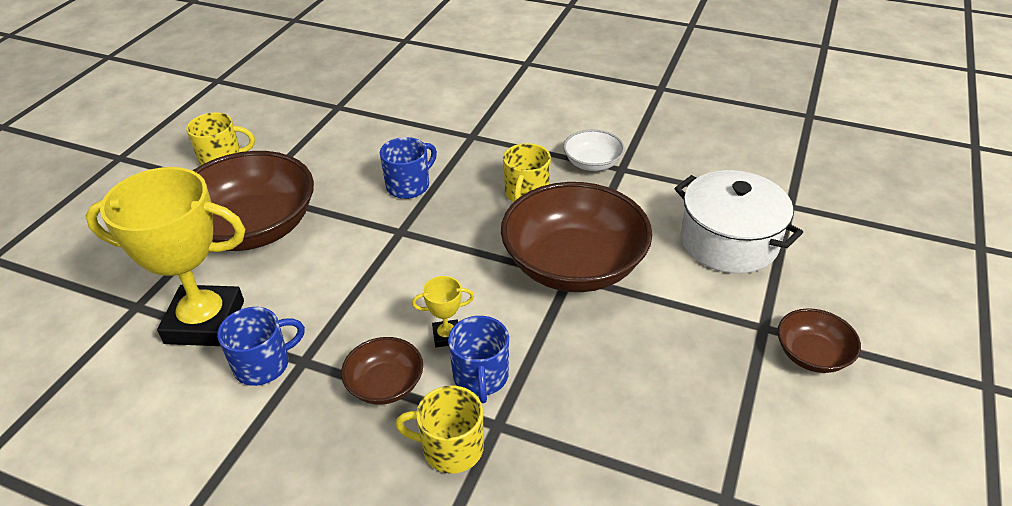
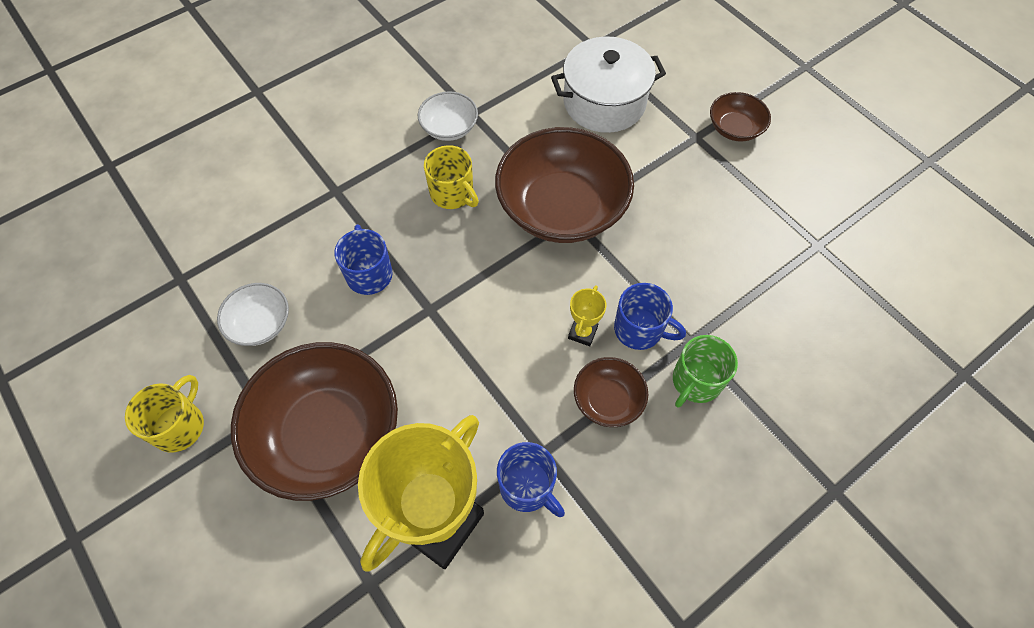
camera: 60 degrees left, 20 degrees up
blue mug [217,307,305,386] -> blue mug turned 135 degrees clockwise [497,442,565,517]
yellow mug [396,386,484,473] -> green mug [673,335,738,408]
none -> white bowl [217,283,289,346]

